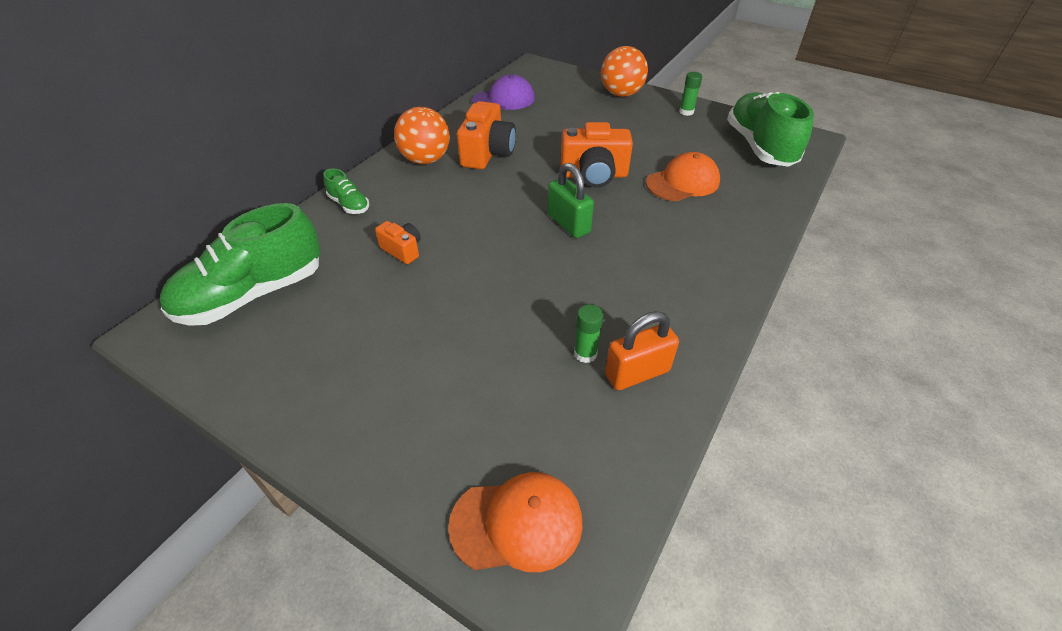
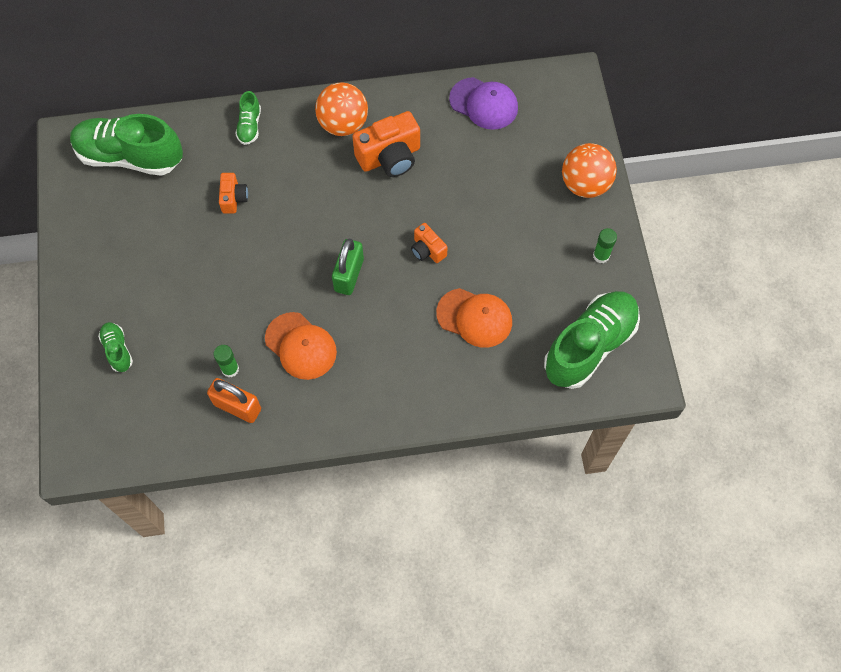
camera: 50 degrees right, 20 degrees up
orange cap [448,472,583,572] -> orange cap moved to [265,312,337,380]
orange camera [561,122,633,188] -> orange camera [411,223,448,263], size x0.55
none -> green shoe [98,322,133,372]

